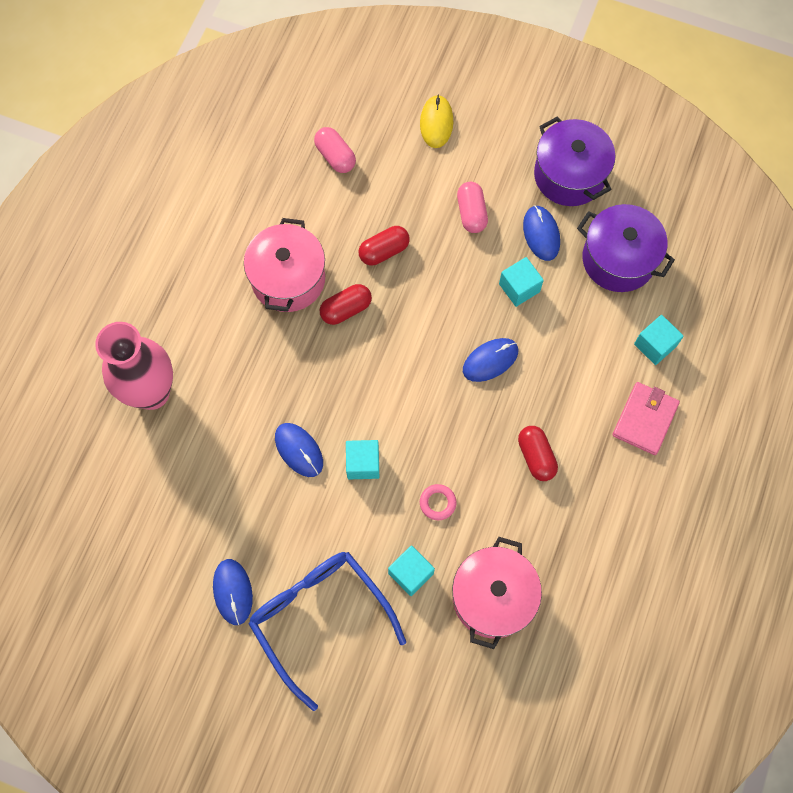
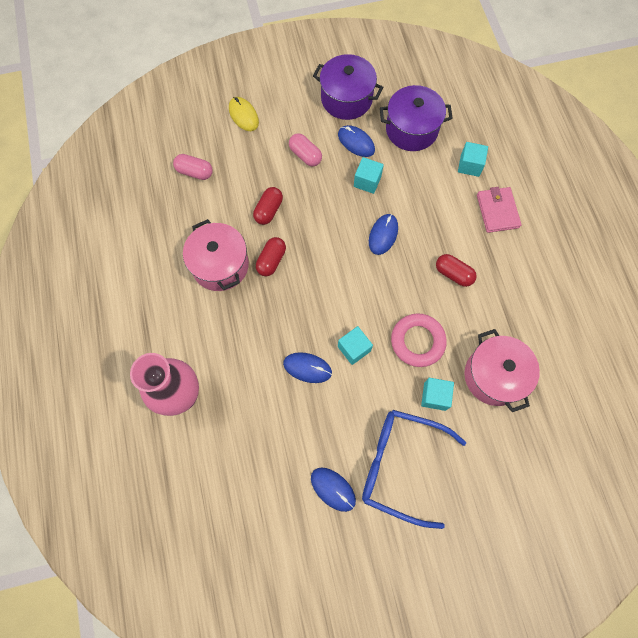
camera: 35 degrees left, 0 degrees up
pink ring [420,484,457,520] -> pink ring [391,313,447,367], size x1.98

